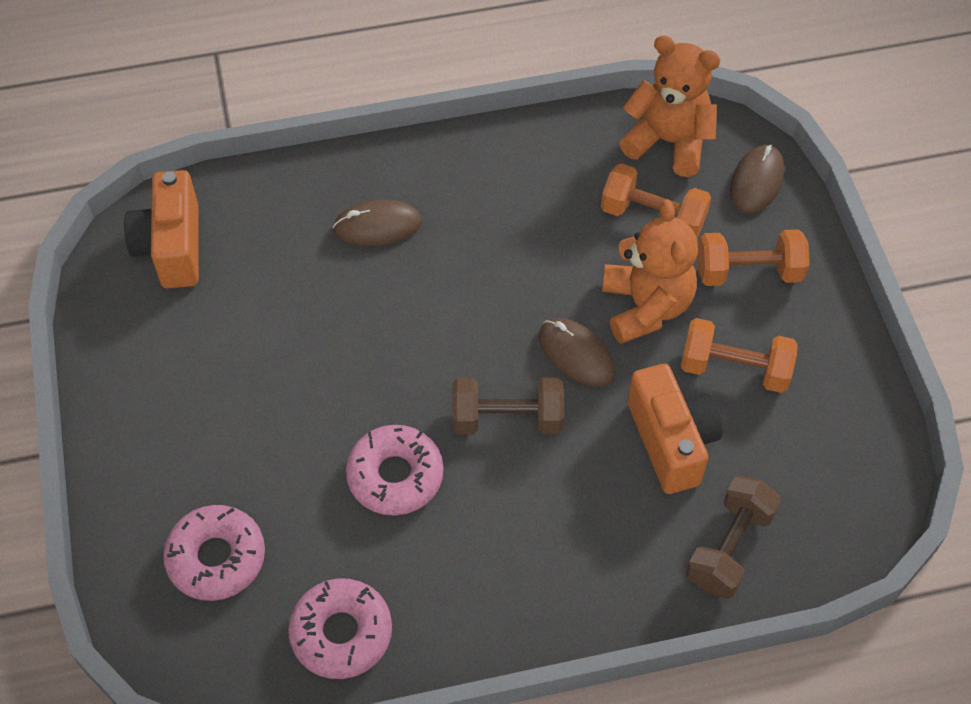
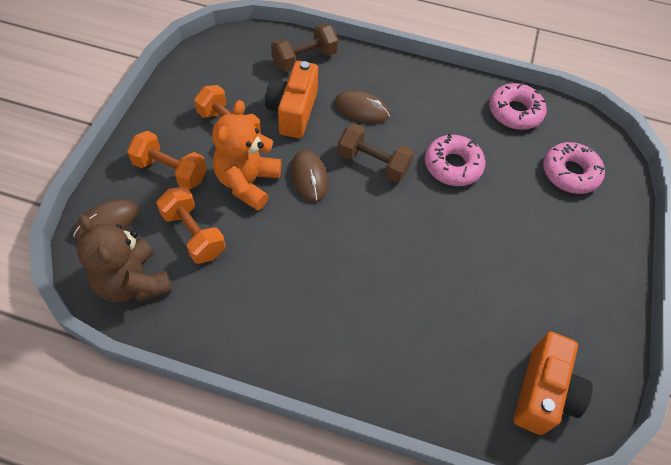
camera: 155 degrees left, 0 degrees up
brown mouse [333,199,422,246] -> brown mouse moved to [334,90,390,123]
orange teddy bear [620,35,720,177] -> brown teddy bear [76,215,172,302]

